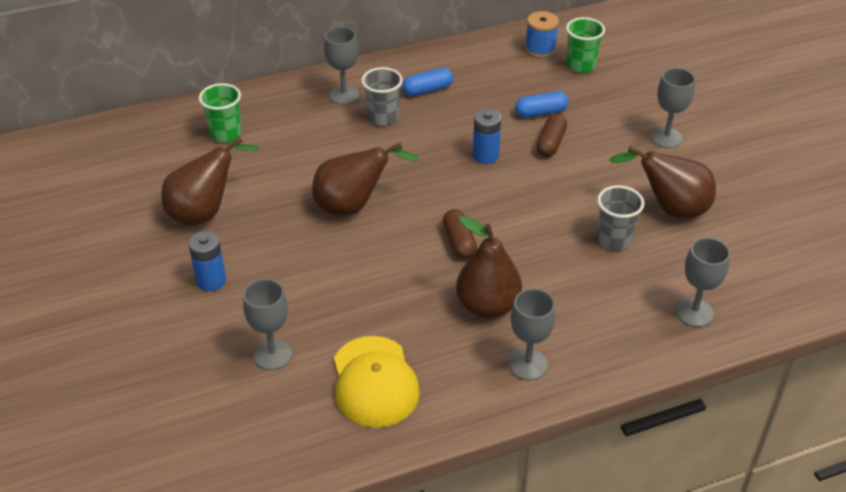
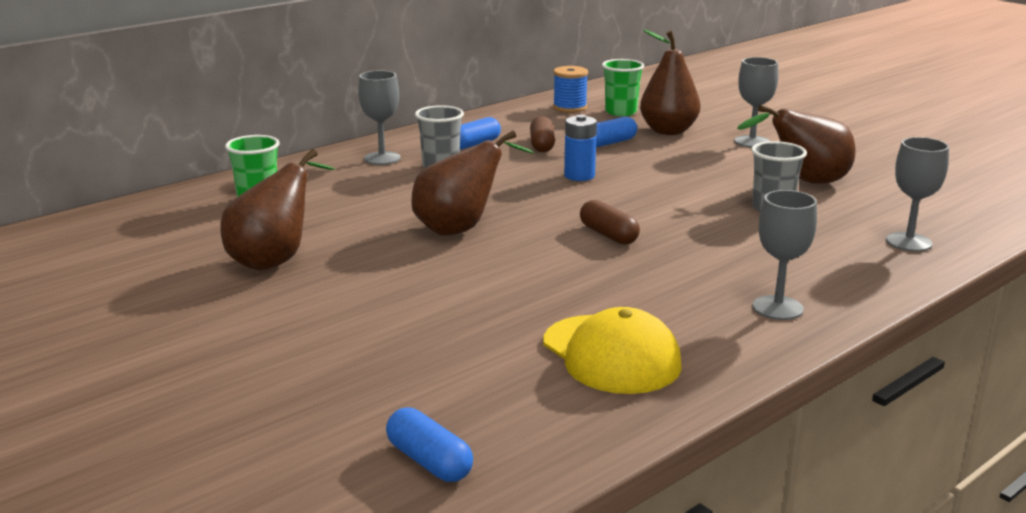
camera: 20 degrees left, 20 degrees down
blue battery [188,231,226,291] -> none
grey goblet [243,279,292,370] -> none
brown pear [456,216,522,318] -> brown pear moved to [640,29,700,135]
brown capsule [536,114,567,157] -> brown capsule moved to [530,116,555,152]
none -> blue capsule [386,407,473,482]

